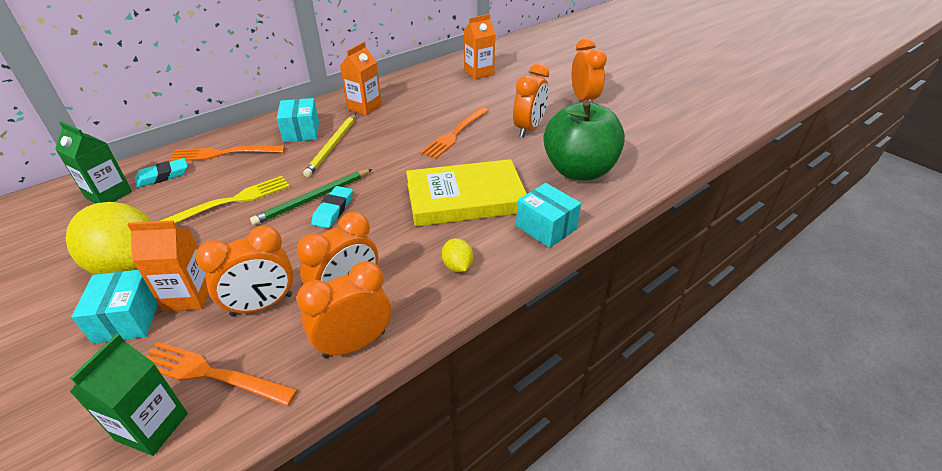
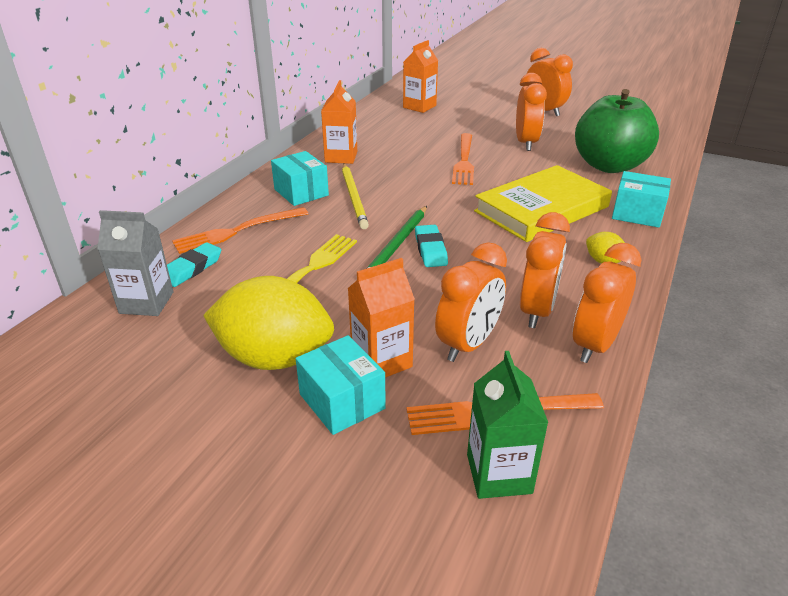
camera: 25 degrees left, 5 degrees down
green carton [55,121,132,204] -> grey carton [97,210,174,316]

